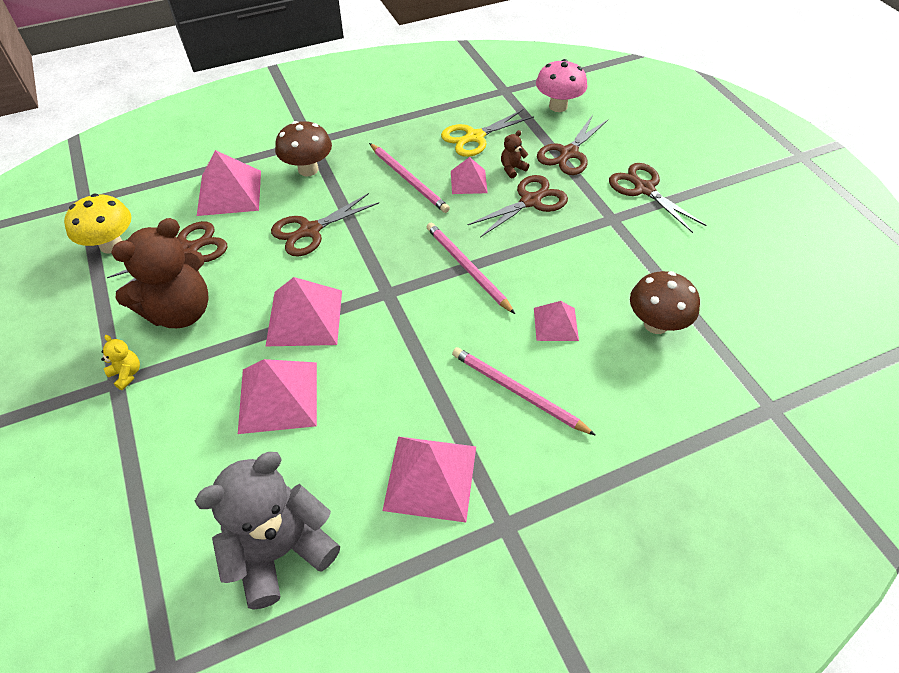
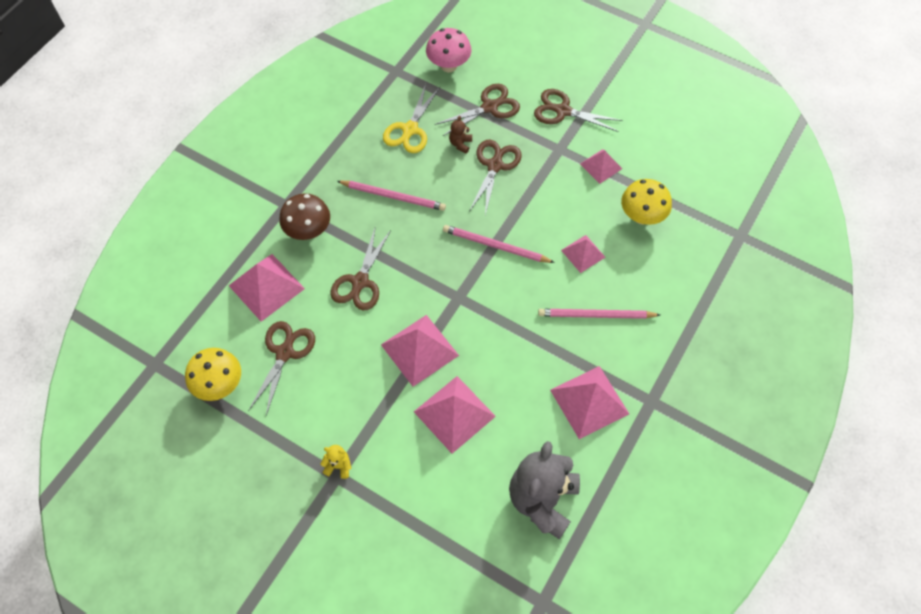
camera: 35 degrees left, 10 degrees up
brown teddy bear [111,218,208,328] -> none
pink pyramid [451,157,488,194] -> pink pyramid moved to [580,149,622,184]
brown scissors [537,115,609,175] -> brown scissors turned 120 degrees counterclockwise [435,84,520,136]
brown mushroom [630,271,700,334] -> yellow mushroom [621,179,672,225]

